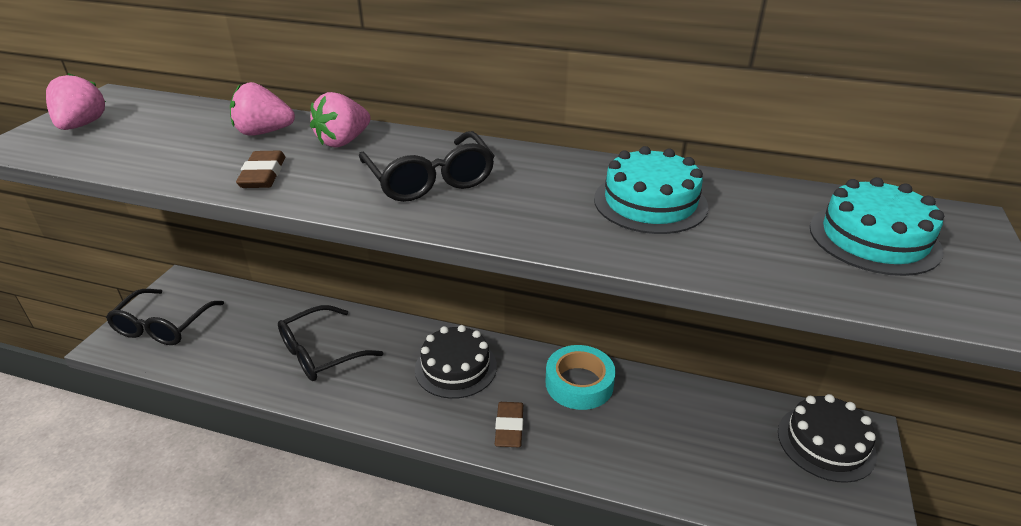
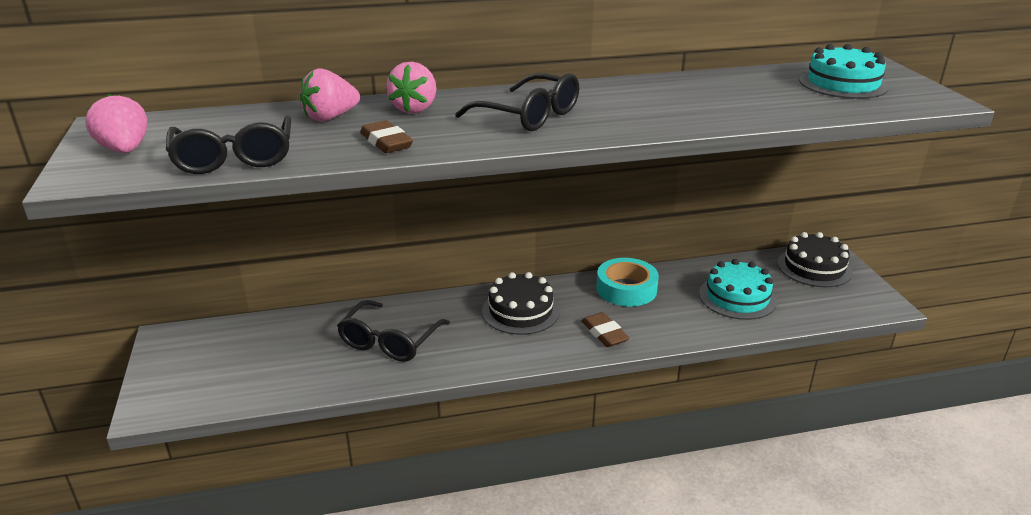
camera: 30 degrees left, 5 degrees down
black glasses [106,289,224,345] -> black glasses moved to [166,116,291,174]
turquoise cake [594,146,708,234] -> turquoise cake moved to [699,259,777,320]

